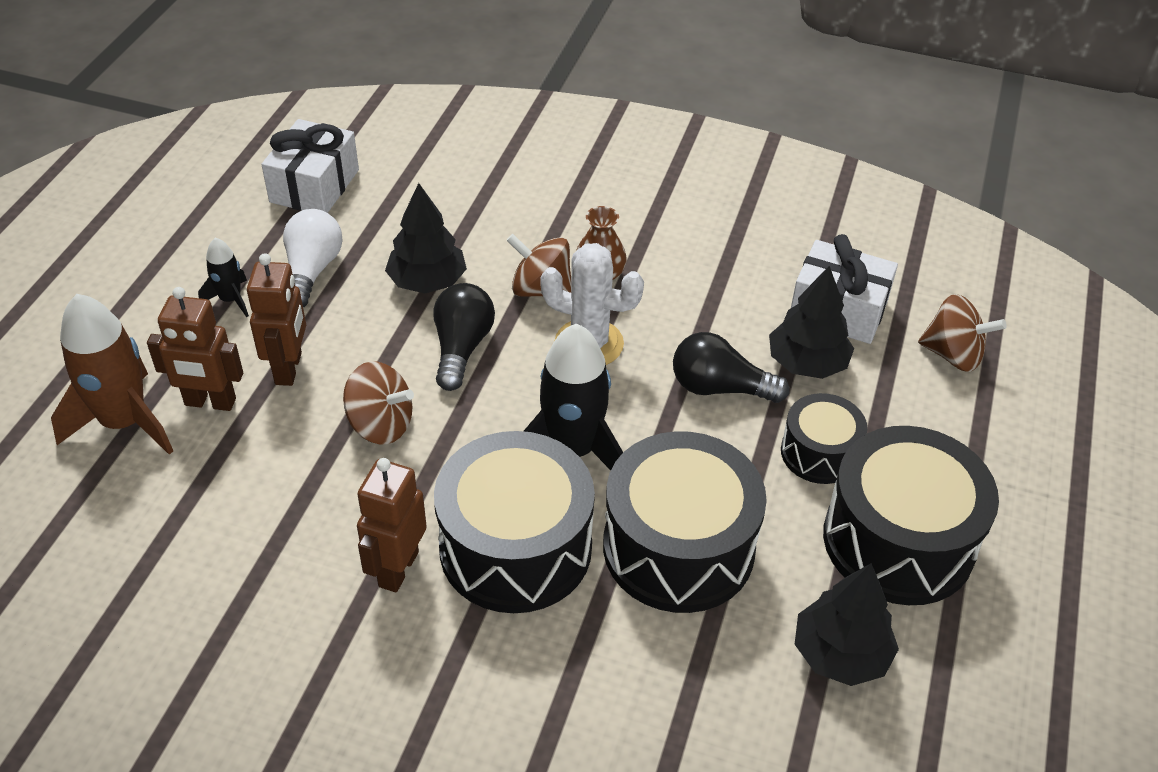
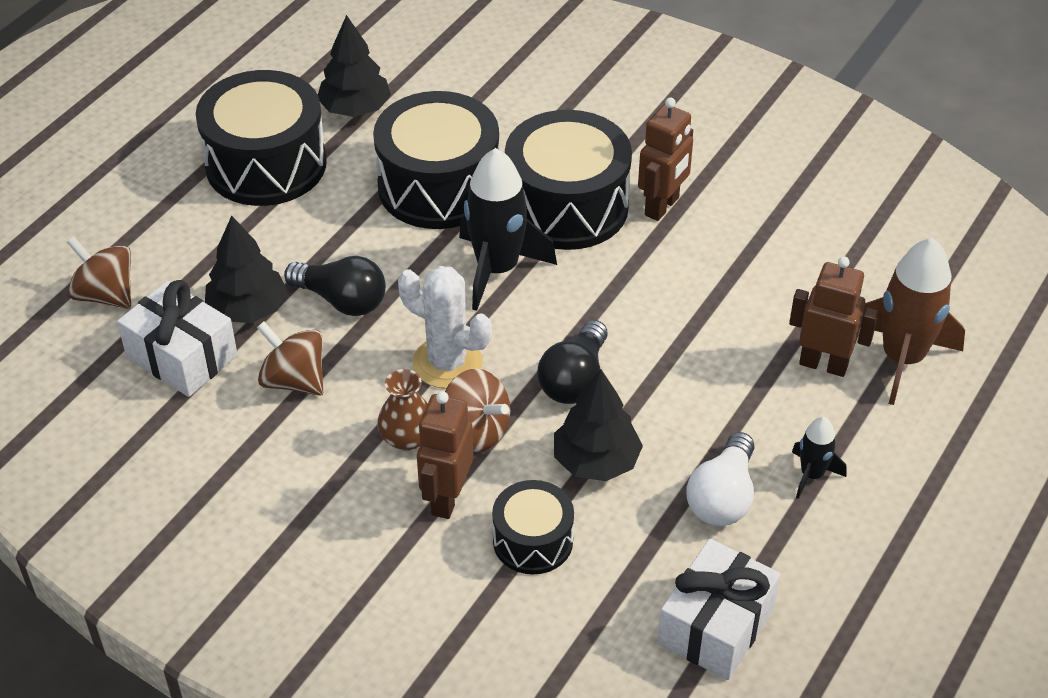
camera: 165 degrees left, 0 degrees up
brown robot [247,253,306,386] -> brown robot moved to [417,391,474,519]
brown spinning top [343,361,414,444] -> brown spinning top moved to [257,321,323,396]
black drum [781,393,867,484] -> black drum moved to [492,480,574,574]

